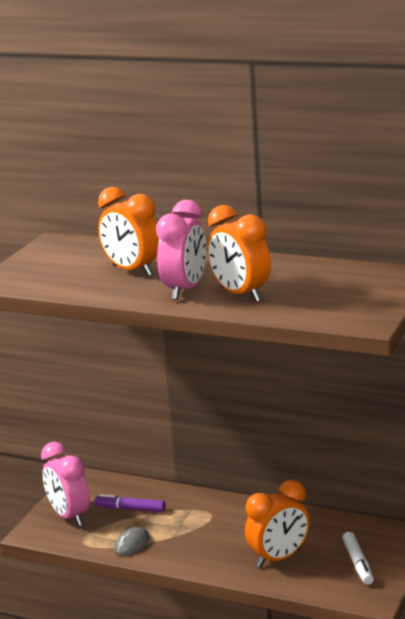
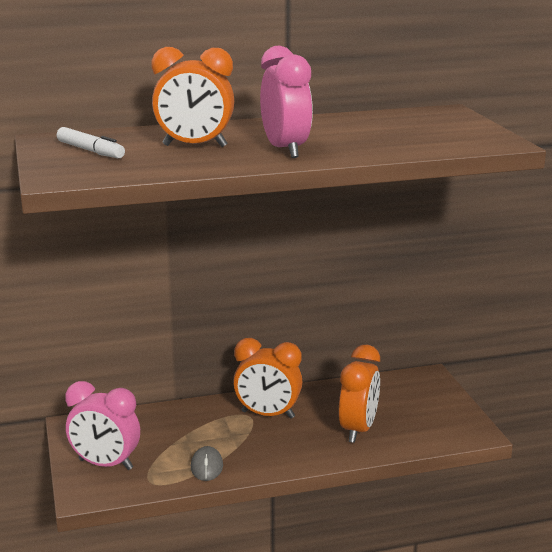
camera: 40 degrees left, 0 degrees up
purple marker [94,494,166,512] -> none
orange clock [207,205,271,302] -> orange clock moved to [233,338,302,419]
white marker [342,532,374,585] -> white marker moved to [57,127,125,158]

